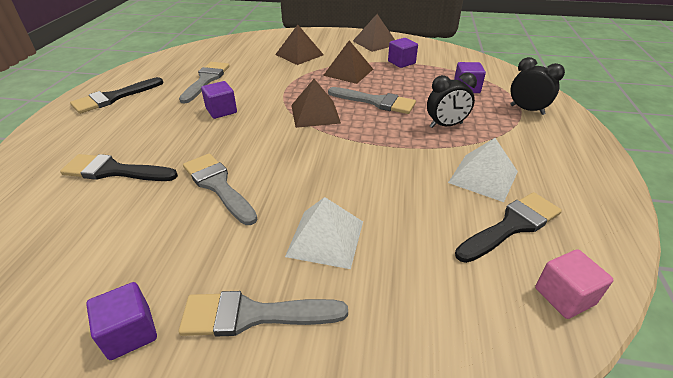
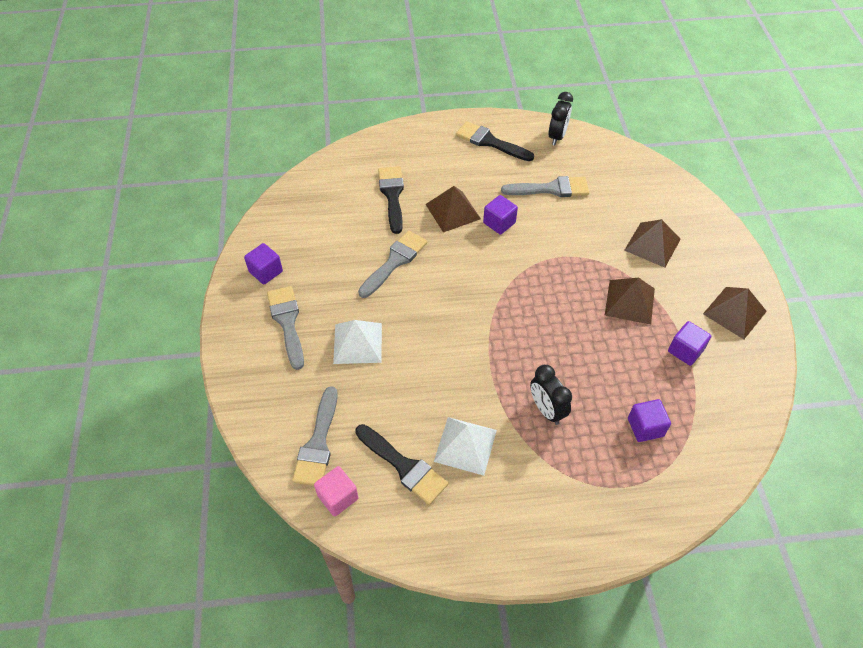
camera: 75 degrees right, 15 degrees up
brown pyramid [291,79,341,128] -> brown pyramid moved to [426,186,481,232]
grey brush [328,87,416,114] -> grey brush moved to [292,386,338,486]
black clock [511,57,565,115] -> black clock moved to [549,92,573,145]

